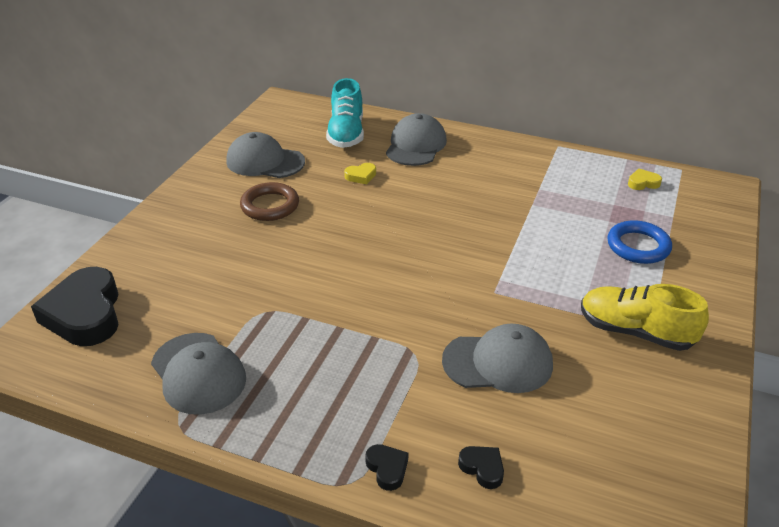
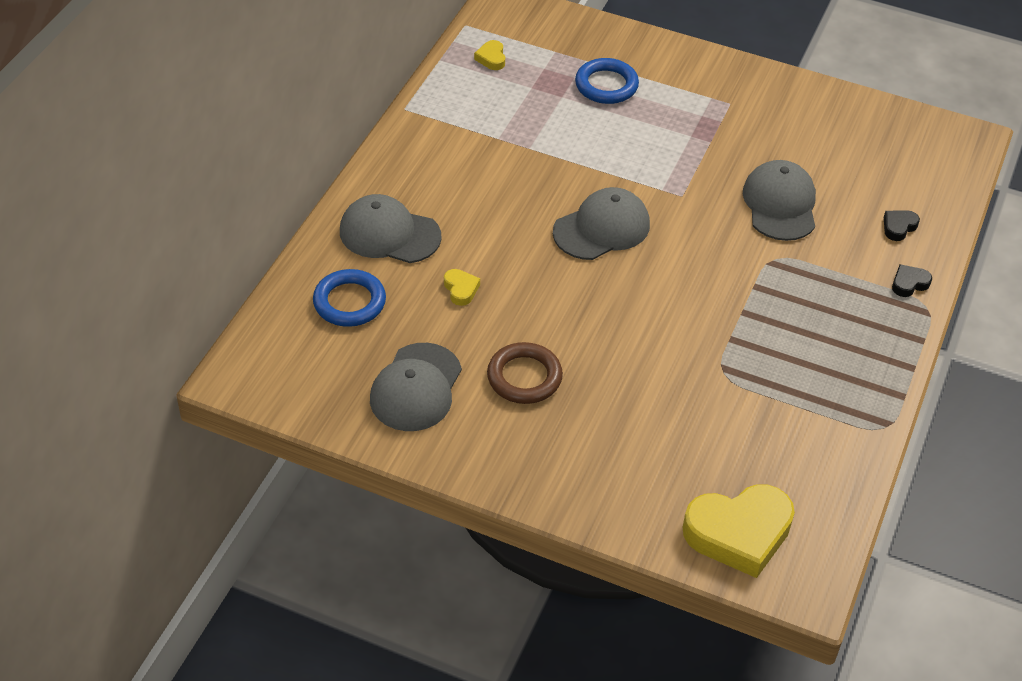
camera: 90 degrees left, 10 degrees up
black heart [31,267,119,346] -> yellow heart [682,484,795,578]
grey cap [151,333,246,415] -> grey cap moved to [553,187,650,260]
turquoise shoe [326,78,364,148] -> blue ring [313,269,386,327]
yellow shoe [581,284,709,351] -> none

